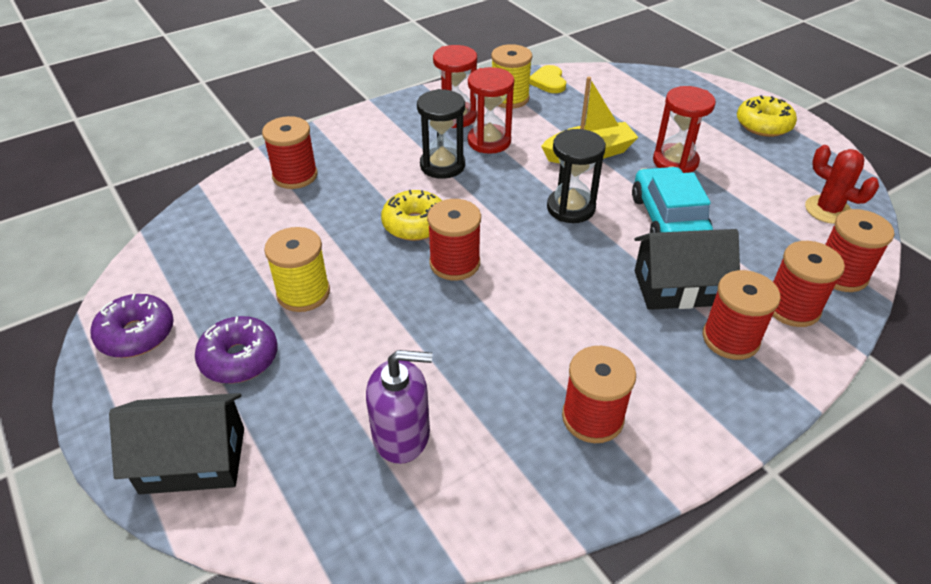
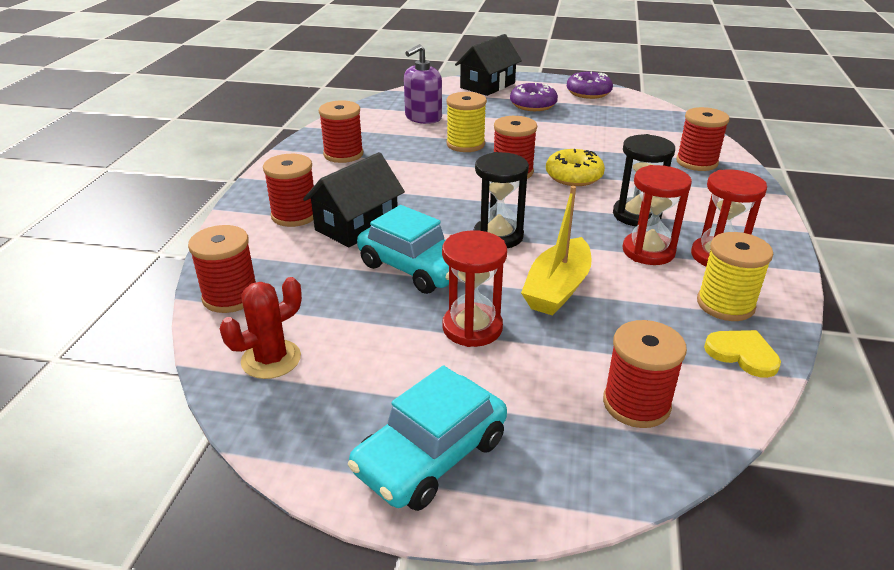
camera: 135 degrees right, 10 degrees down
yellow spool [264,227,330,312] -> yellow spool moved to [446,92,487,152]
yellow donut [737,95,797,137] -> turquoise car [348,365,507,511]
red spool [773,241,845,327] -> red spool moved to [603,320,687,428]
red cactus [805,145,879,224] -> red cactus turned 45 degrees counterclockwise [220,277,302,379]

